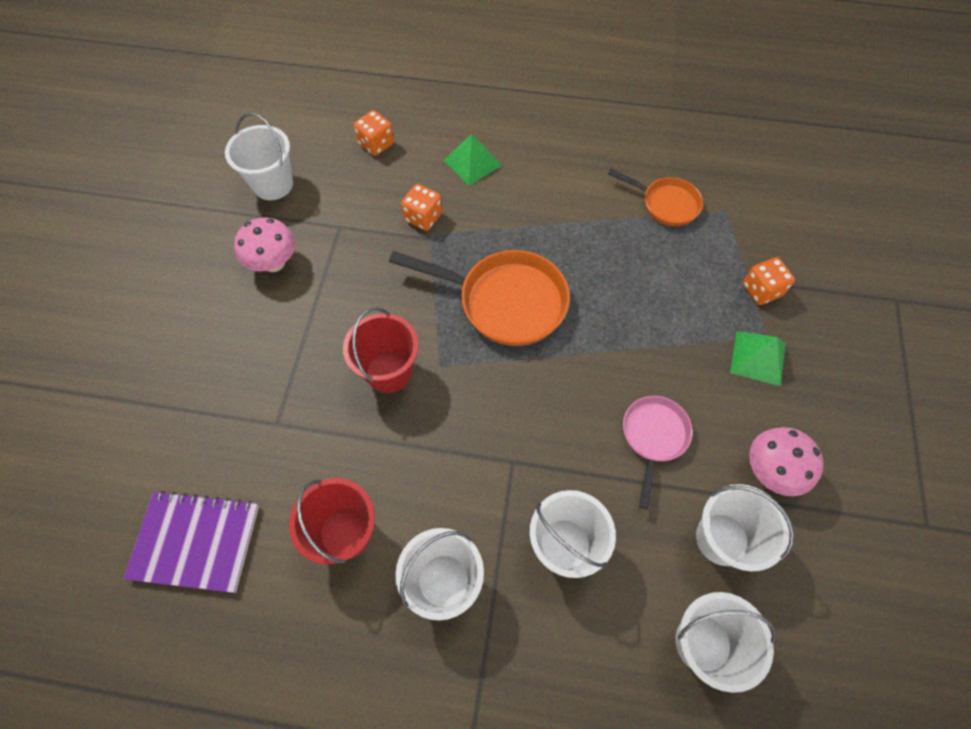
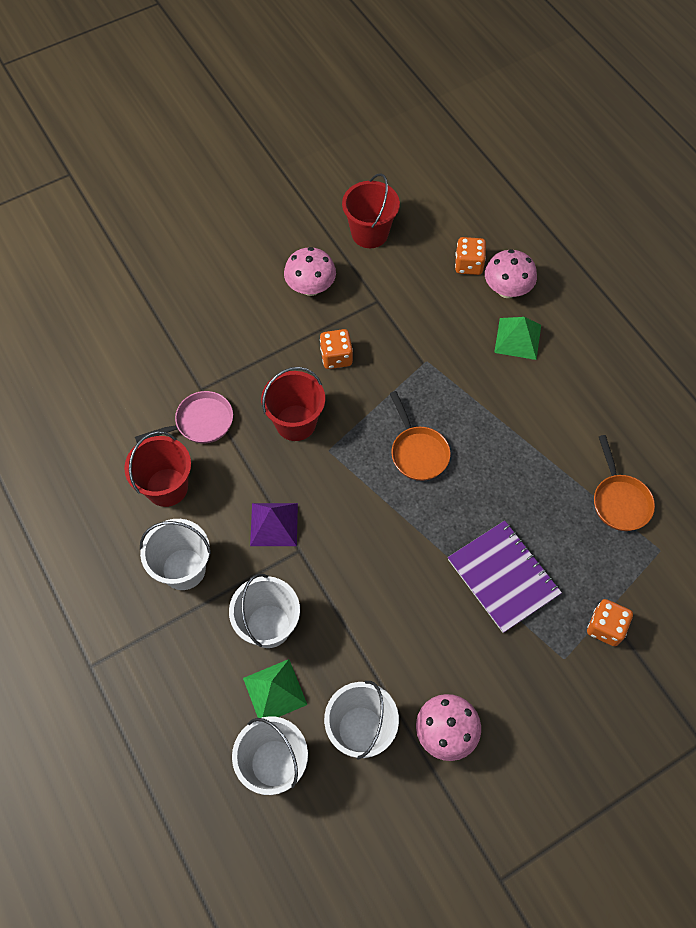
camera: 50 degrees right, 0 degrees up
purple notebook [123,491,259,593] -> purple notebook moved to [448,520,562,633]
white bucket [225,113,293,200] -> red bucket [342,173,400,248]
orange pan [389,250,570,346] -> orange pan [390,391,450,481], size x0.59
orange dice [401,184,442,231] -> orange dice moved to [320,329,353,369]
pink pan [623,396,693,509] -> pink pan moved to [135,391,233,444]
green pyramid [730,331,786,386] -> green pyramid moved to [243,659,307,718]
none -> purple pyramid [250,503,298,546]
none -> pink mushroom [485,249,537,298]

